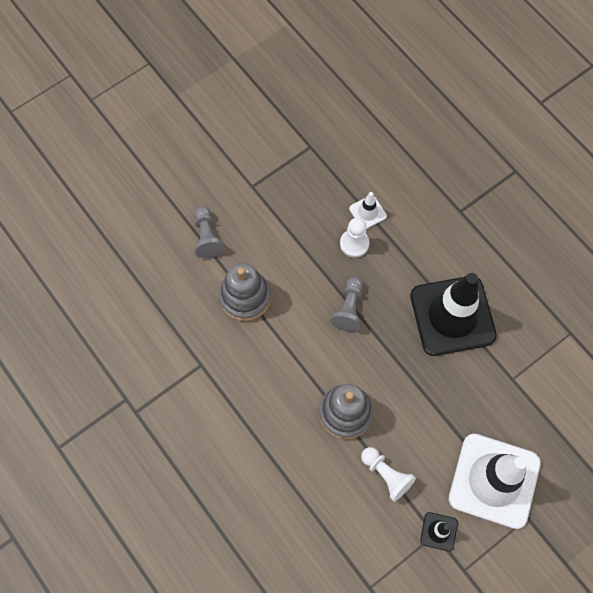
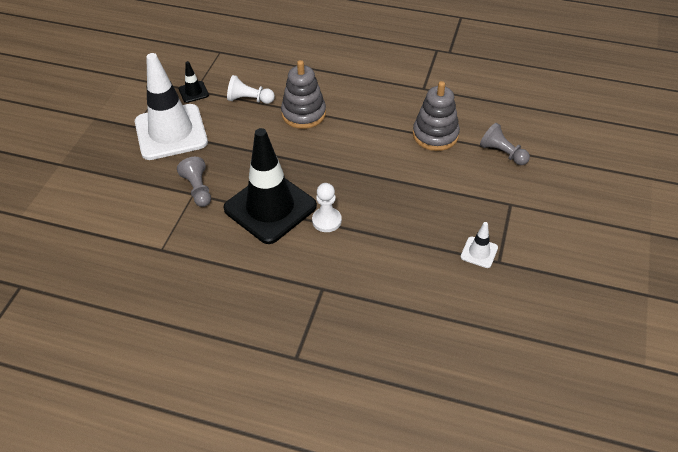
camera: 145 degrees right, 20 degrees down
grey pawn [330,277,363,331] -> grey pawn moved to [177,157,211,207]
white pawn [340,218,369,258] -> white pawn moved to [312,183,342,232]
white traffic cone [349,192,387,229] -> white traffic cone moved to [461,222,498,268]

